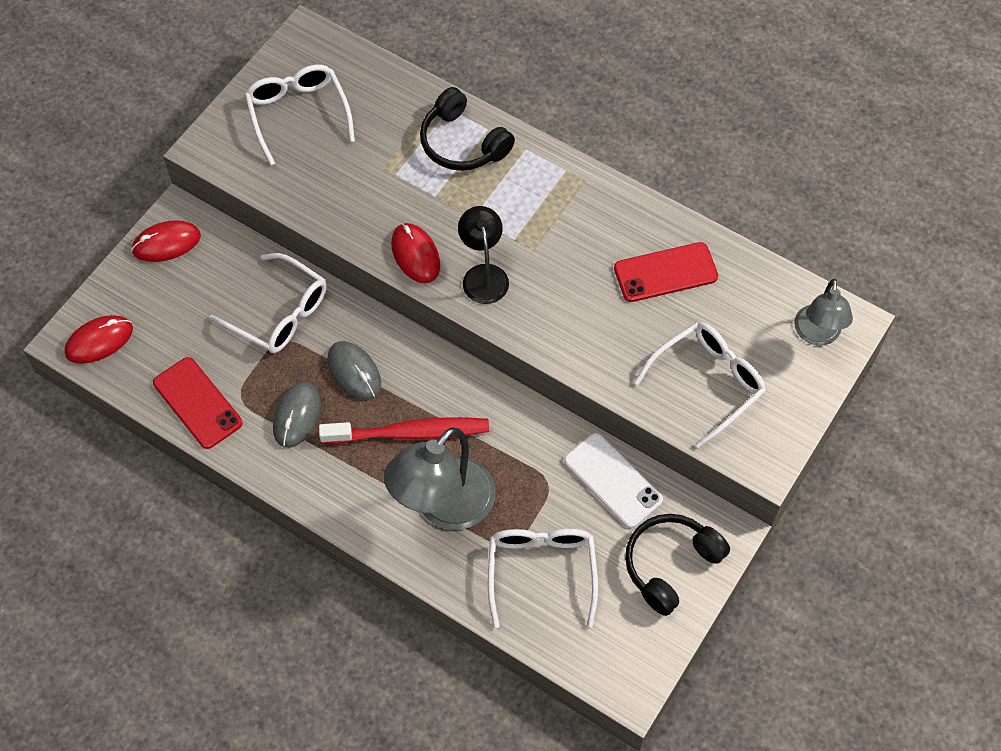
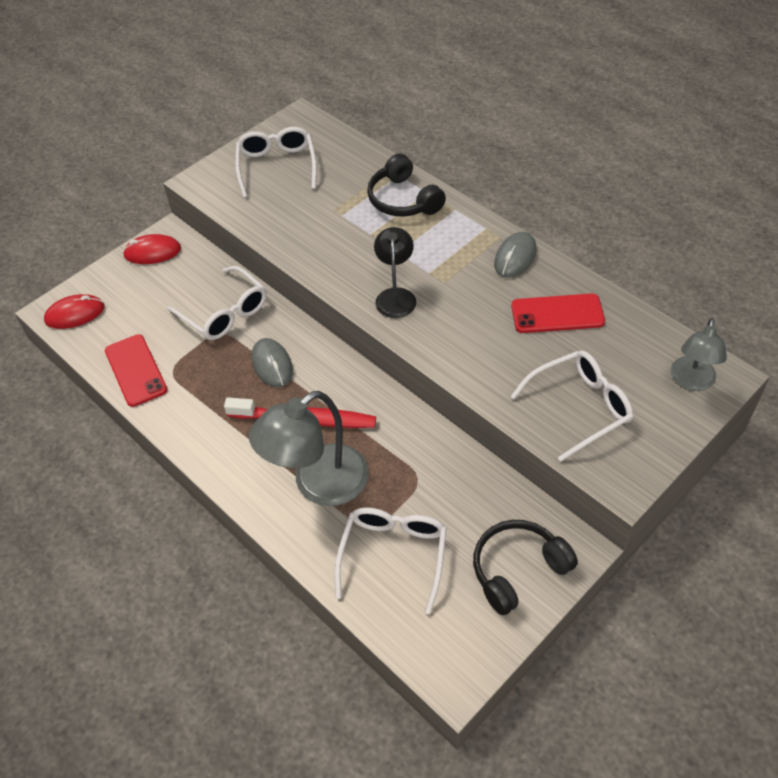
camera: 15 degrees right, 10 degrees down
grey mouse [273,381,321,448] -> grey mouse moved to [494,232,536,278]
red mouse [391,223,440,283] -> none
white phone [564,433,663,528] -> none

